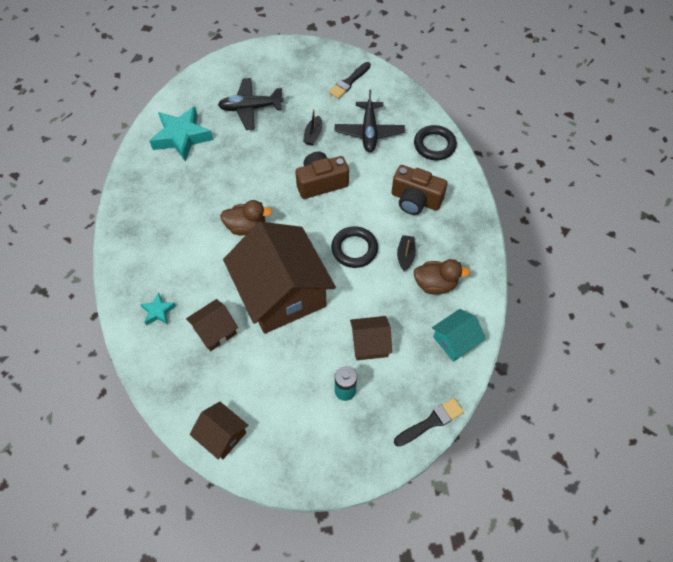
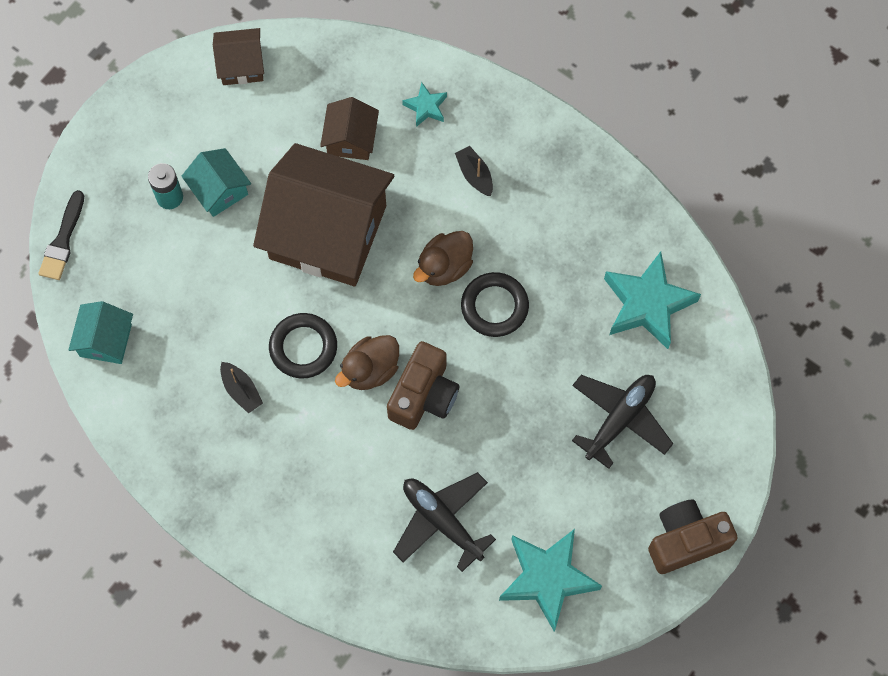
camera: 135 degrees right, 10 degrees up
black boat [303,109,322,146] -> black boat moved to [455,146,493,196]
black brush [329,62,371,99] -> turquoise star [499,529,602,632]
brown house [350,316,392,360] -> none
brown camera [391,165,448,215] -> brown camera moved to [648,500,737,574]
brown duck [413,259,470,295] -> brown duck moved to [335,335,399,390]
black ring [414,125,457,160] -> black ring moved to [461,272,529,337]
none -> turquoise house [181,148,251,217]

